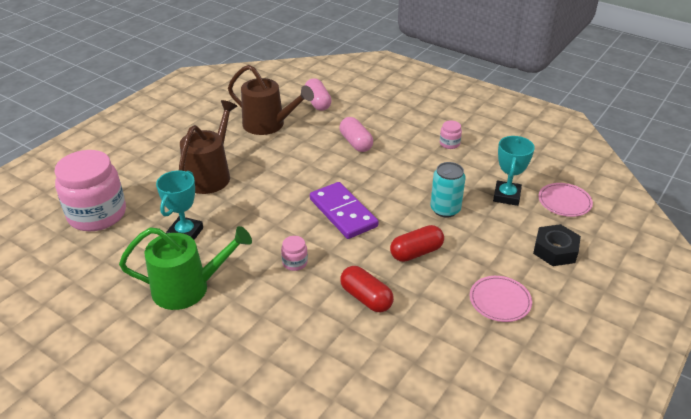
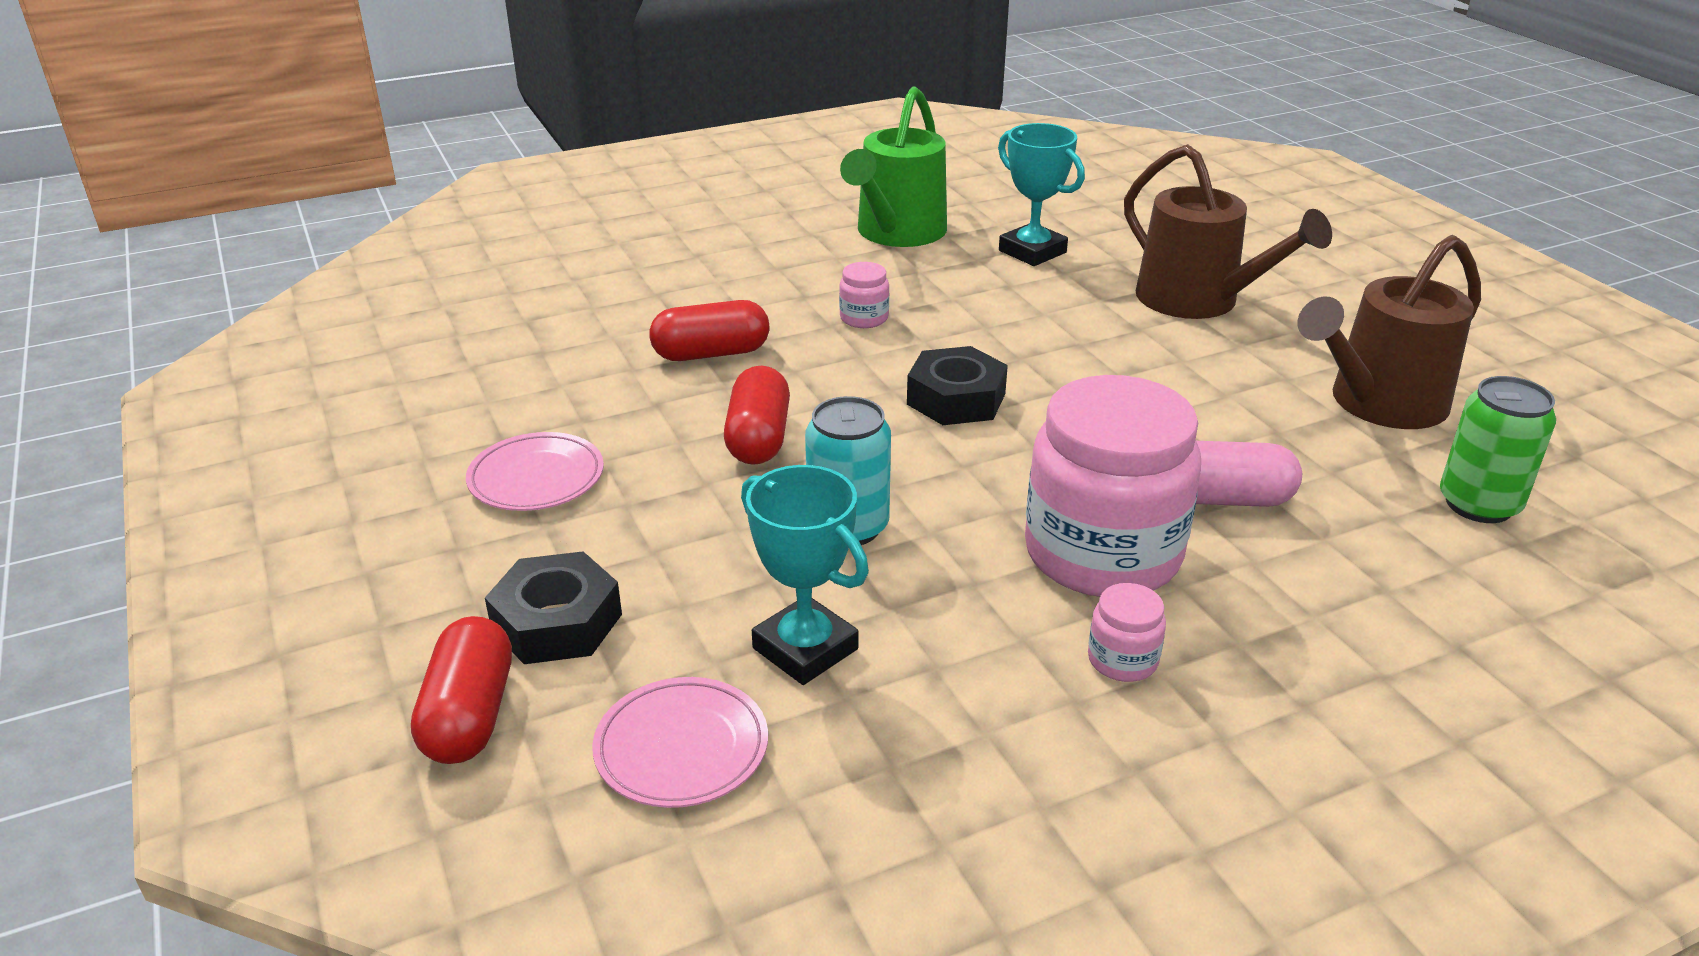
camera: 120 degrees right, 5 degrees down
pink jar [54,150,126,231] -> pink jar moved to [1025,375,1201,597]
pink capsule [305,78,332,111] -> green can [1440,376,1556,523]
purple domino [310,182,378,239] -> black nut [907,346,1008,425]
none -> red capsule [411,616,512,764]

